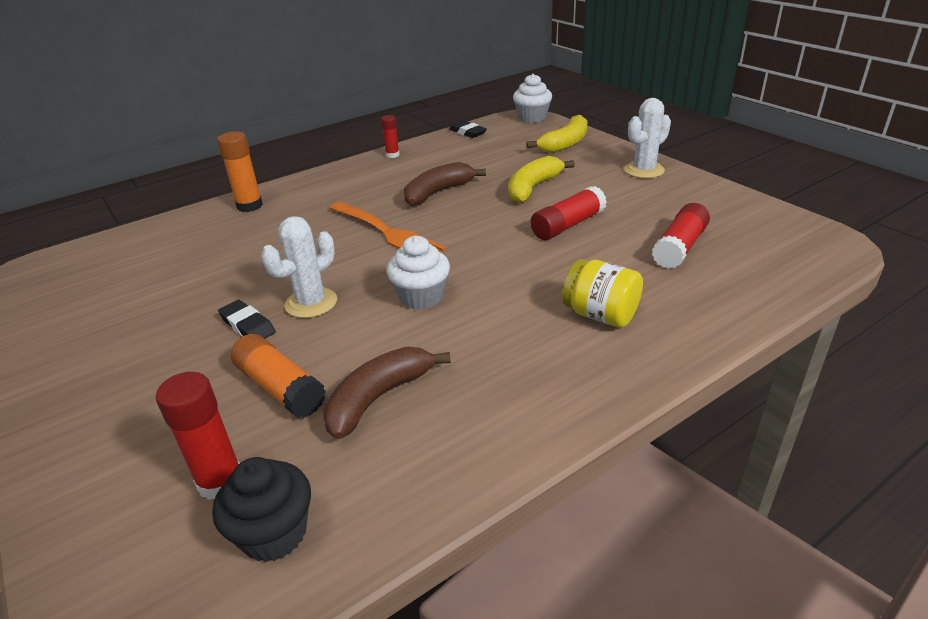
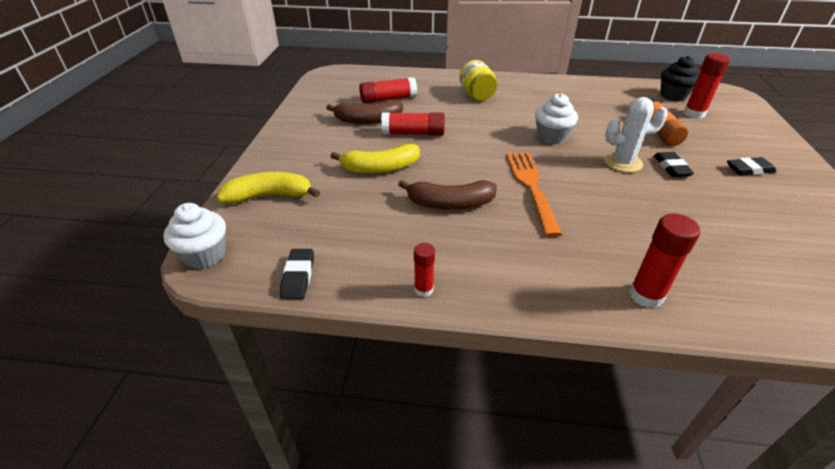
camera: 140 degrees left, 5 degrees up
orange glue stick [217,131,263,212] -> red glue stick [629,214,700,308]
brown banana [323,347,451,439] -> brown banana moved to [326,100,403,124]
white cactus [624,98,671,179] -> none
none -> black eraser [727,157,776,175]

